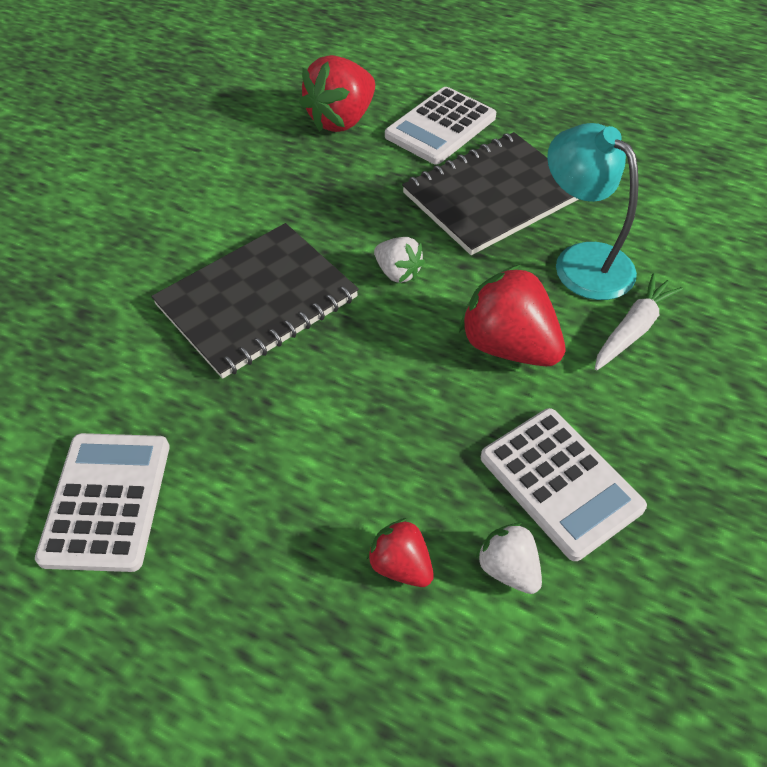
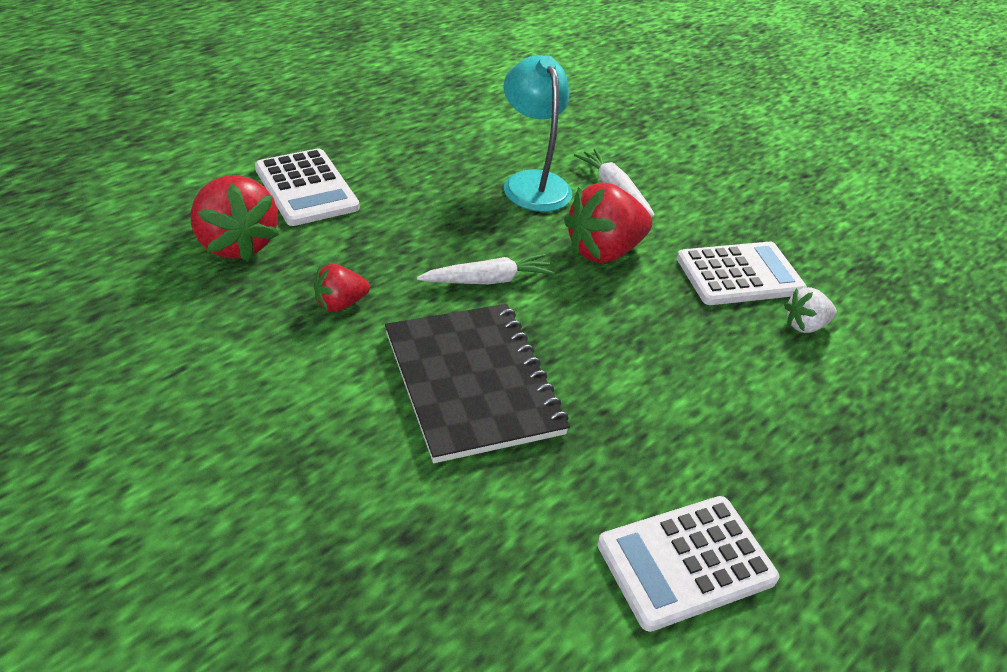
camera: 75 degrees left, 10 degrees down
white calculator [35,433,170,572] -> white calculator turned 45 degrees counterclockwise [597,496,779,632]
red strawberry [366,518,434,587] -> red strawberry moved to [314,264,370,312]
white strawberry [374,237,425,283] -> white carrot [417,253,555,284]
black notebook [402,132,579,255] -> none
turquoise lamp [547,123,639,300] -> turquoise lamp turned 90 degrees clockwise [503,55,572,212]

